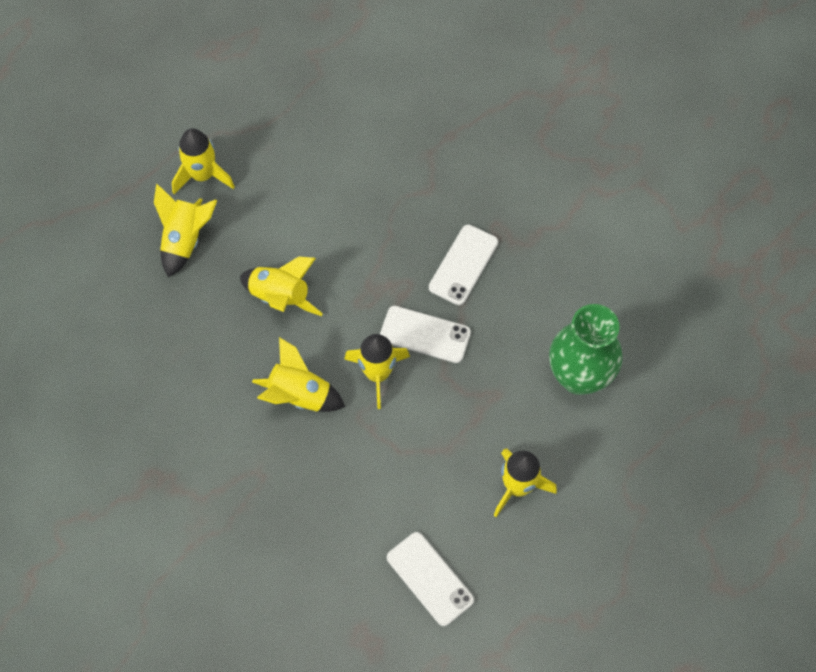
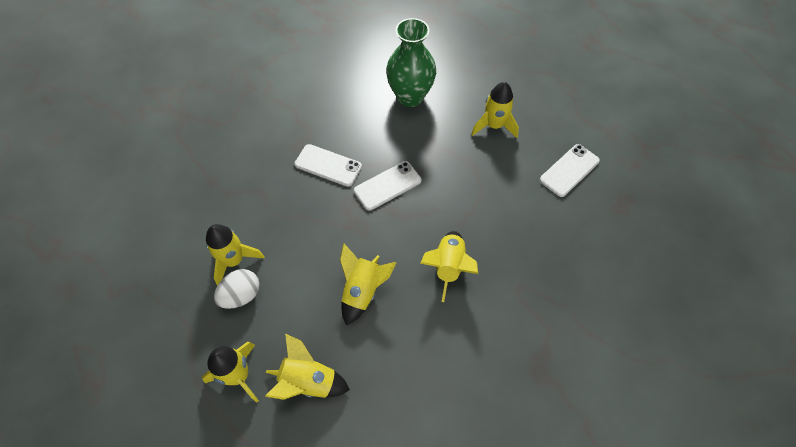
camera: 95 degrees left, 5 degrees down
yellow rocket [344,334,410,409] -> yellow rocket moved to [206,224,264,286]
white phone [380,306,471,363] -> white phone turned 45 degrees clockwise [354,161,421,211]
none -> white egg [214,269,259,309]

